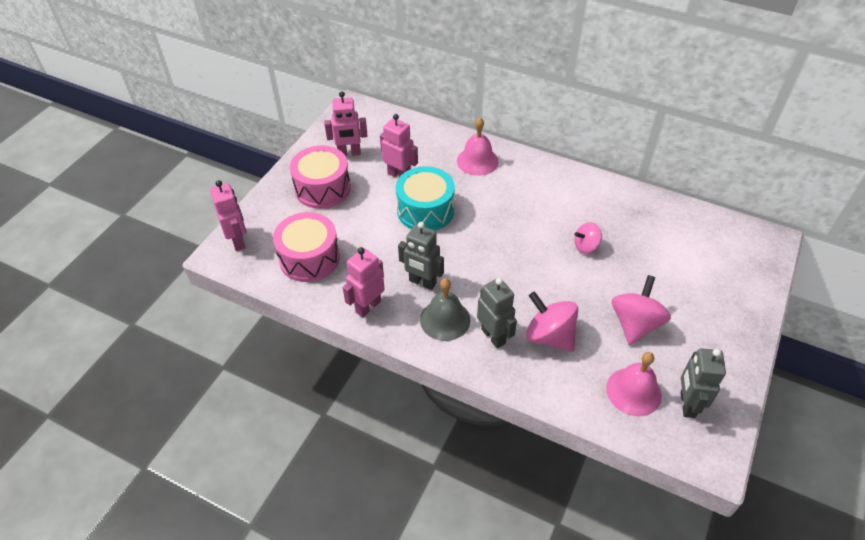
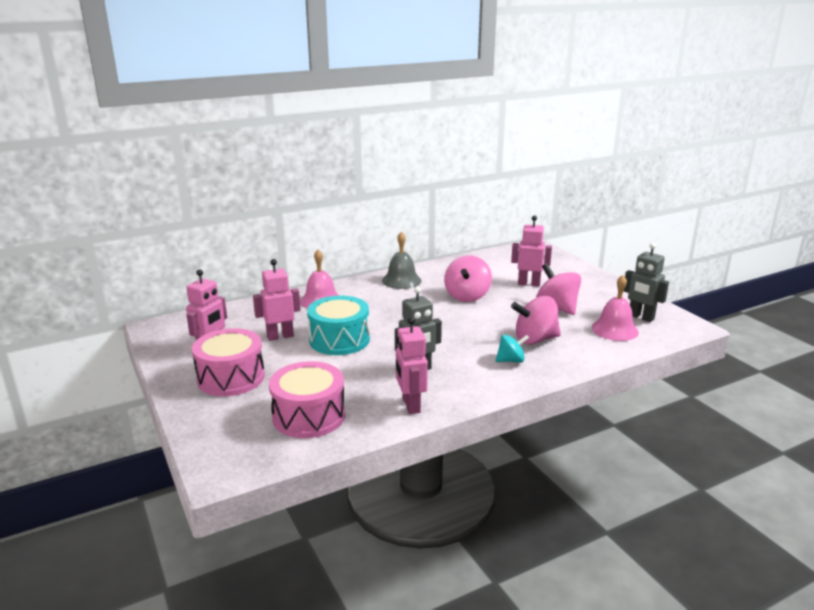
camera: 55 degrees left, 25 degrees down
pink robot [210,180,246,251] -> pink robot moved to [511,215,552,286]
grey bell [420,278,470,341] -> grey bell moved to [382,232,421,289]
grey robot [477,278,517,348] -> turquoise spinning top [496,334,529,363]
pink spinning top [574,222,602,254] -> pink spinning top [444,256,492,302], size x1.68

